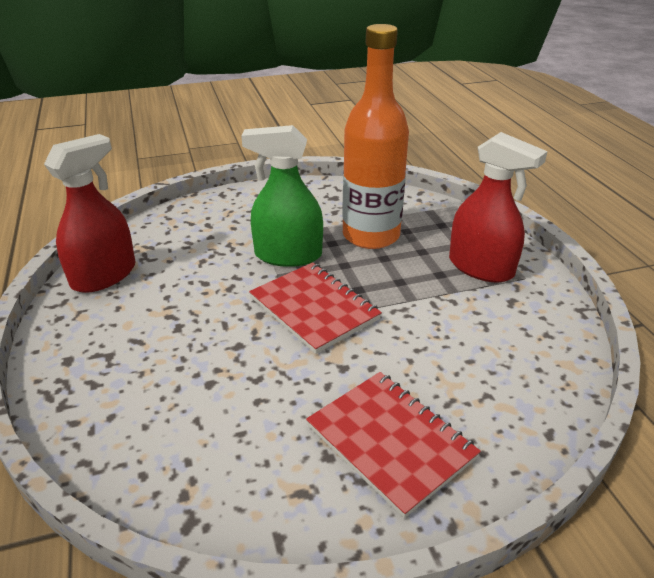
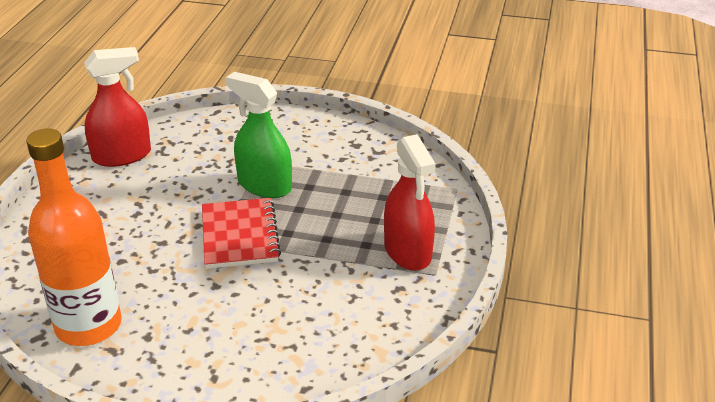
camera: 30 degrees right, 0 degrees up
red notebook [306,372,481,518] -> none
orange bottle [342,24,409,249] -> orange bottle moved to [26,128,122,346]

